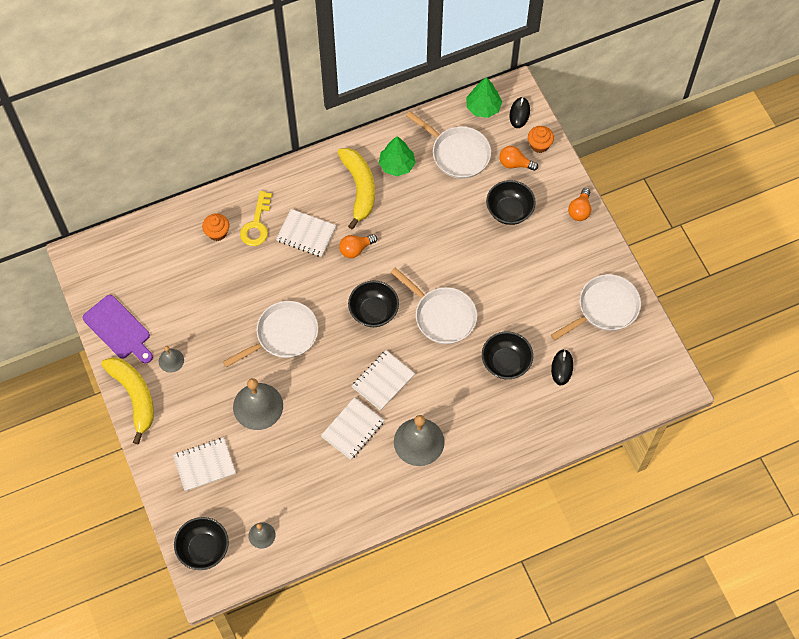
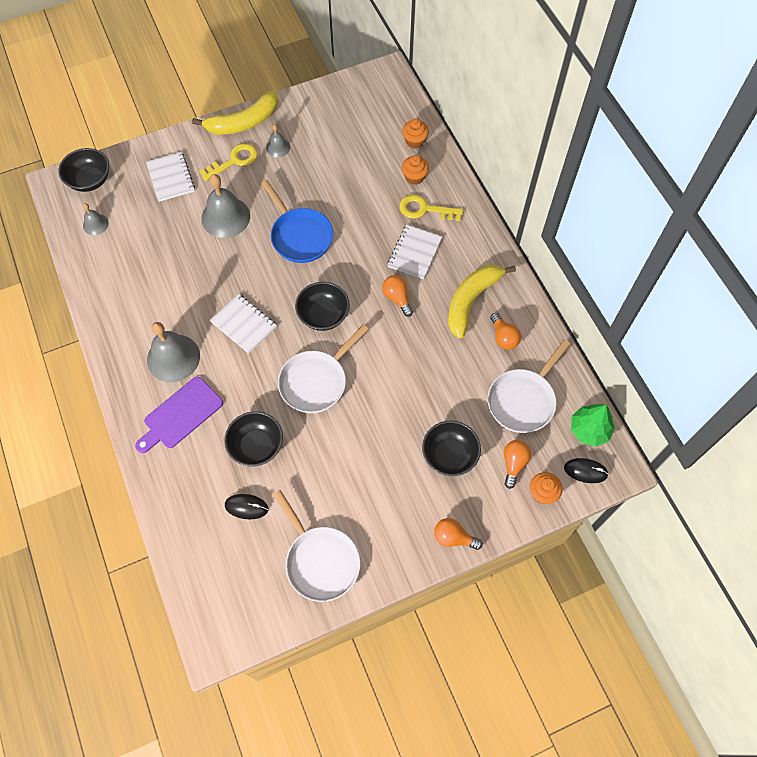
camera: 90 degrees right, 0 degrees up
purple cutting board [83,295,153,364] -> purple cutting board moved to [135,377,223,453]
white pan [223,301,318,368] -> blue pan [261,180,333,263]
white notebook [321,397,385,460] -> none
yellow banana [337,148,375,229] -> yellow banana turned 135 degrees clockwise [448,265,516,339]
green tree [379,136,416,176] -> orange light bulb [490,313,521,350]
none -> yellow key [199,143,258,181]
none -> orange cupcake [402,119,429,149]

